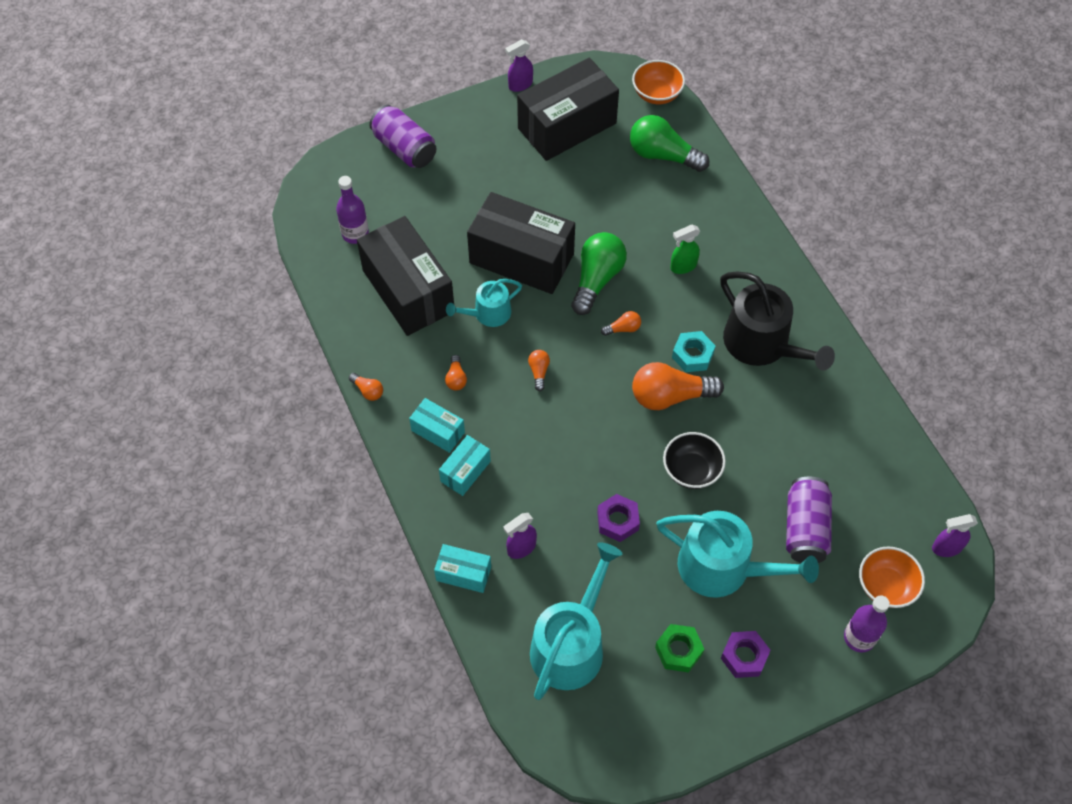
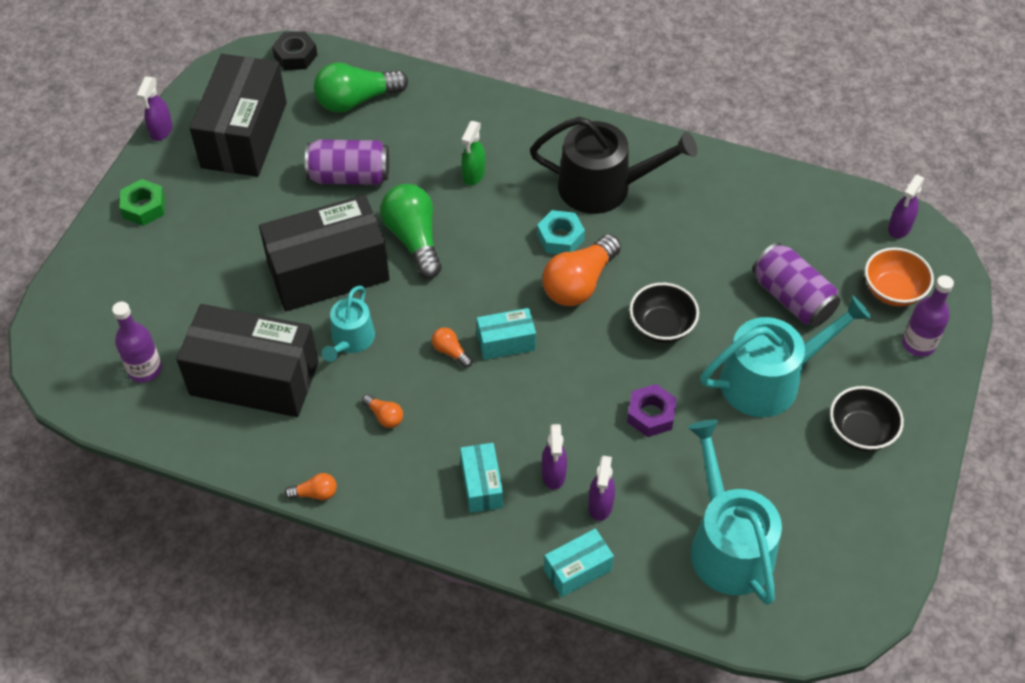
camera: 45 degrees left, 5 degrees down
purple can [369,105,436,168] -> purple can moved to [305,139,389,185]
turquoise box [409,398,465,453] -> turquoise box moved to [477,308,536,360]
orange light bulb [601,311,641,336] -> none
orange bowl [632,60,685,104] -> black nut [272,31,317,70]
green nut [655,624,704,672] -> green nut moved to [119,179,165,226]
purple nut [721,631,771,678] -> black bowl [830,386,904,451]
none -> purple spray bottle [542,424,567,490]

